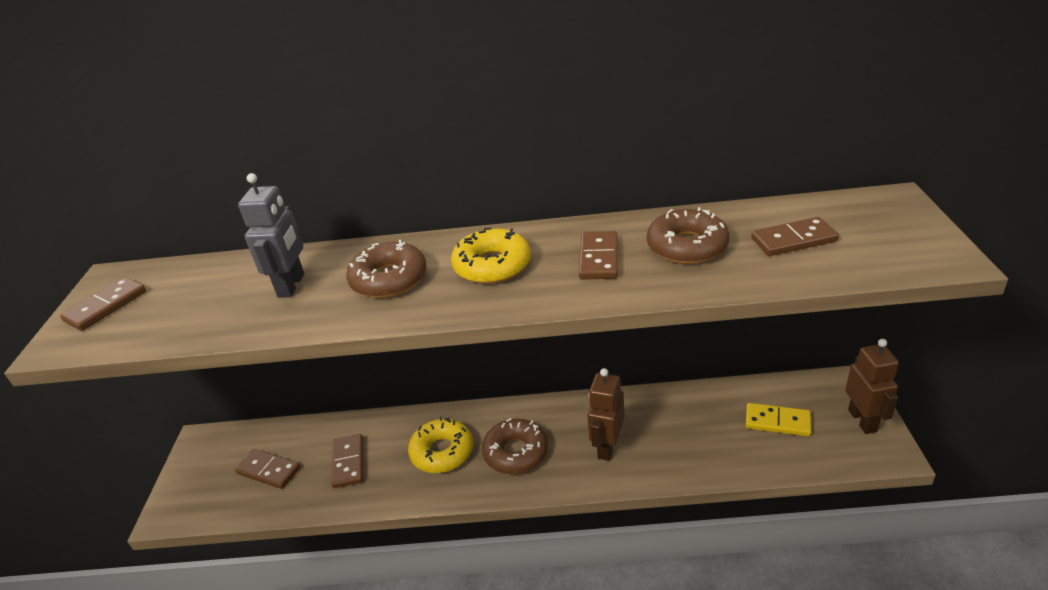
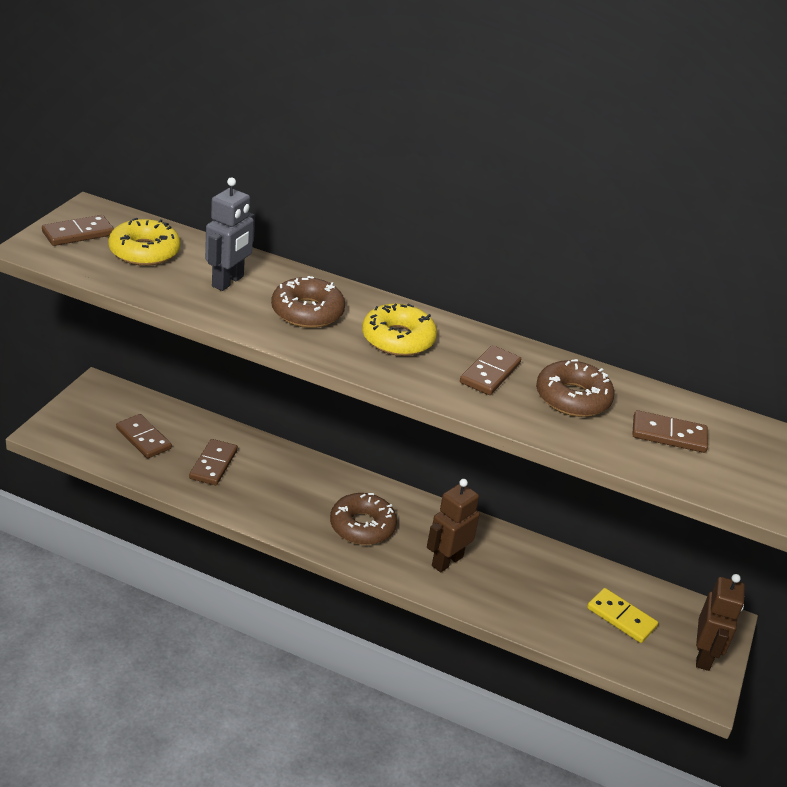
camera: 15 degrees right, 0 degrees up
yellow donut [408,416,473,473] -> yellow donut moved to [108,218,180,266]

